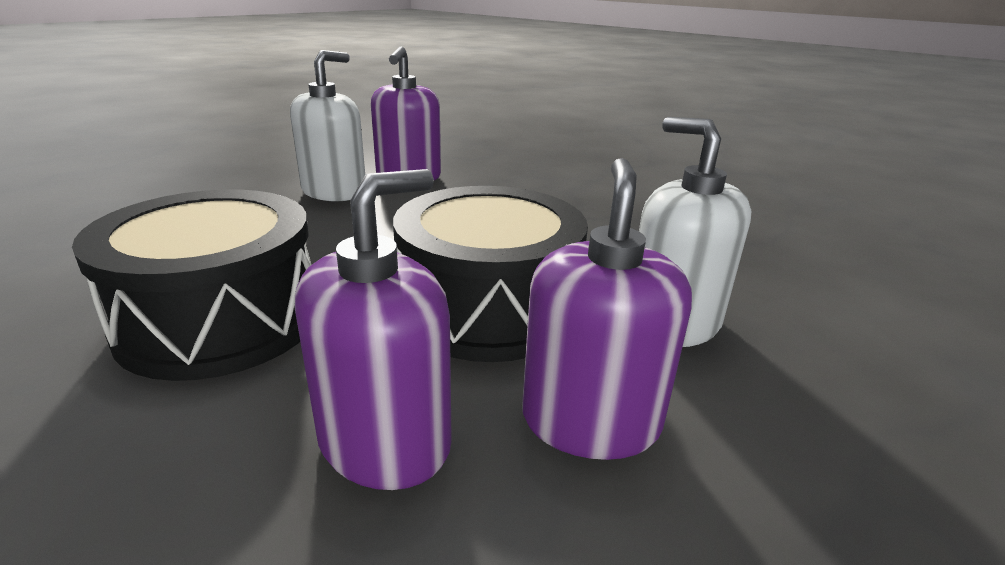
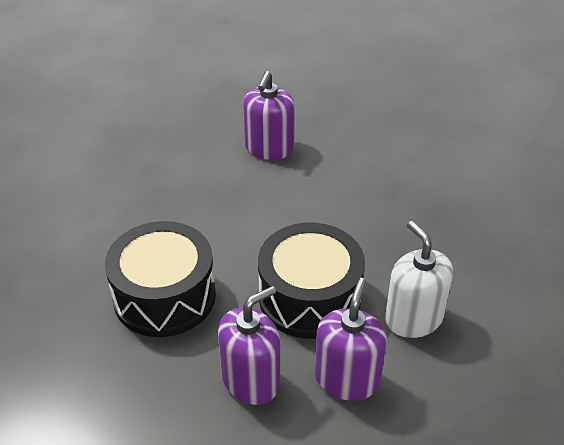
camera: 10 degrees right, 15 degrees up
white soap dispenser [290,50,365,201] -> none

